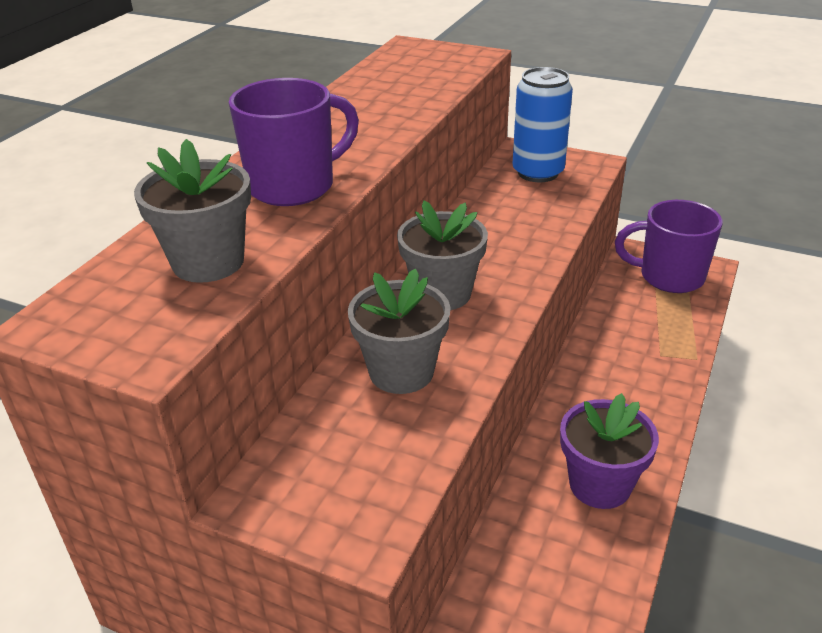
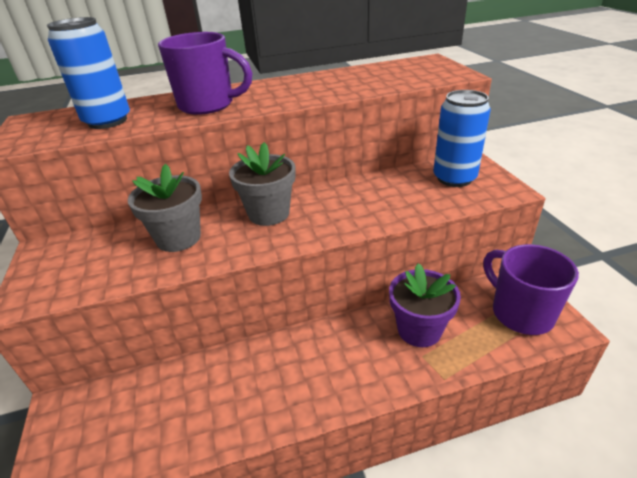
camera: 50 degrees right, 0 degrees up
grey flower pot [134,139,251,283] -> blue can [47,17,130,129]
purple flower pot [560,393,659,509] -> purple flower pot moved to [389,263,461,347]

